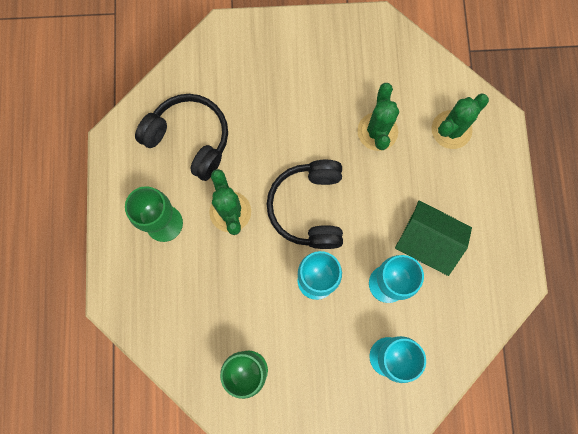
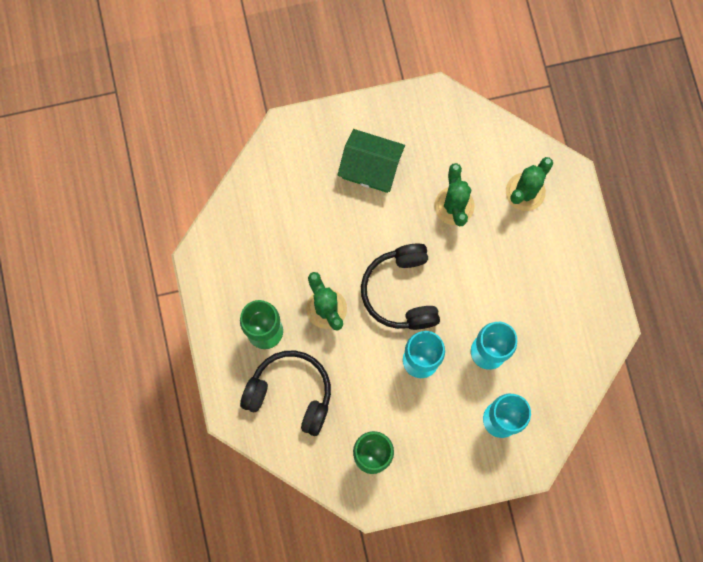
camera: 10 degrees left, 0 degrees up
black headphones [135,94,228,181] -> black headphones moved to [240,351,331,436]
green house [395,201,472,276] -> green house moved to [338,129,405,193]

